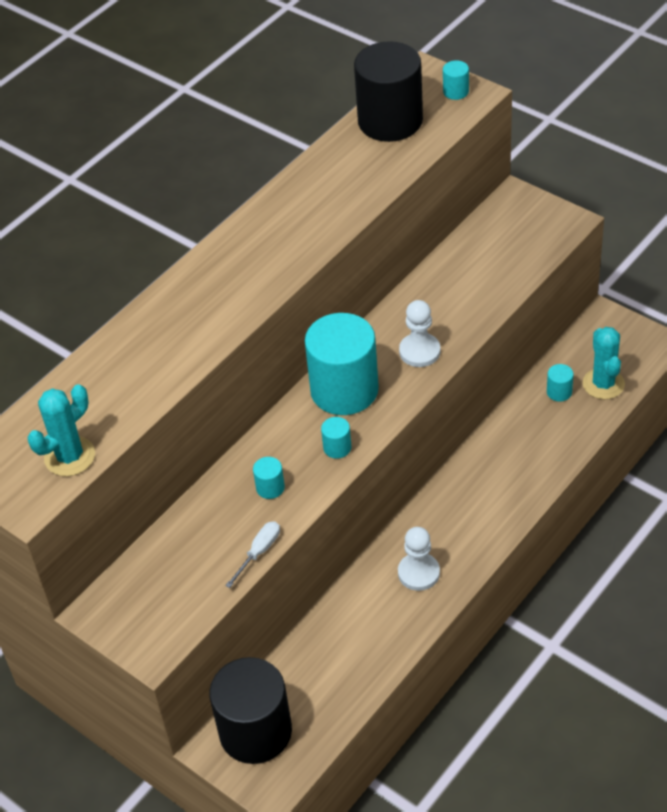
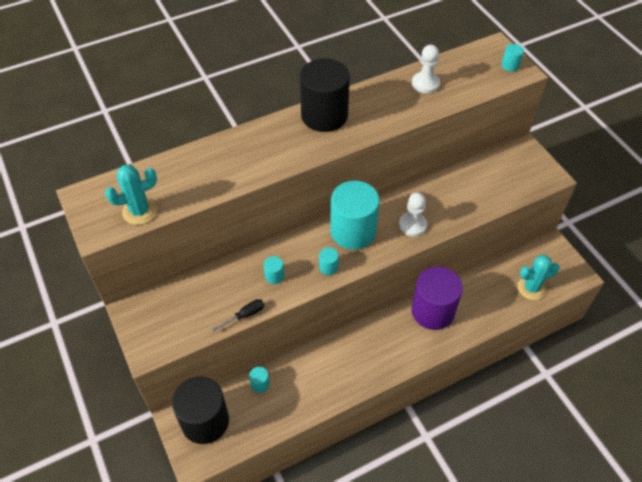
camera: 20 degrees right, 5 degrees up
white screwdriver [225,521,280,588] -> black screwdriver [211,299,264,332]
black cylinder [354,41,423,142] -> black cylinder moved to [300,58,350,132]
white pawn [398,527,440,591] -> white pawn moved to [412,45,440,94]
turquoise cylinder [547,364,573,402] -> turquoise cylinder moved to [249,367,270,393]
turquoise cactus [583,327,625,399] -> turquoise cactus turned 60 degrees clockwise [518,255,560,300]
none -> purple cylinder [411,267,463,330]

